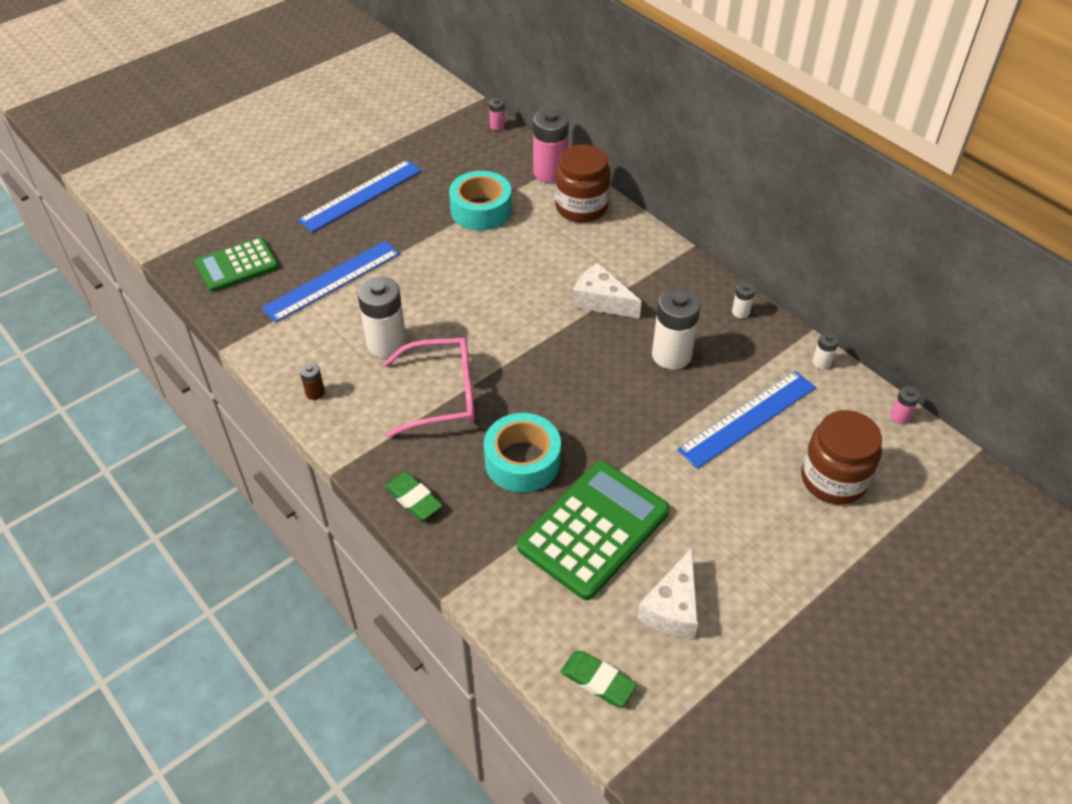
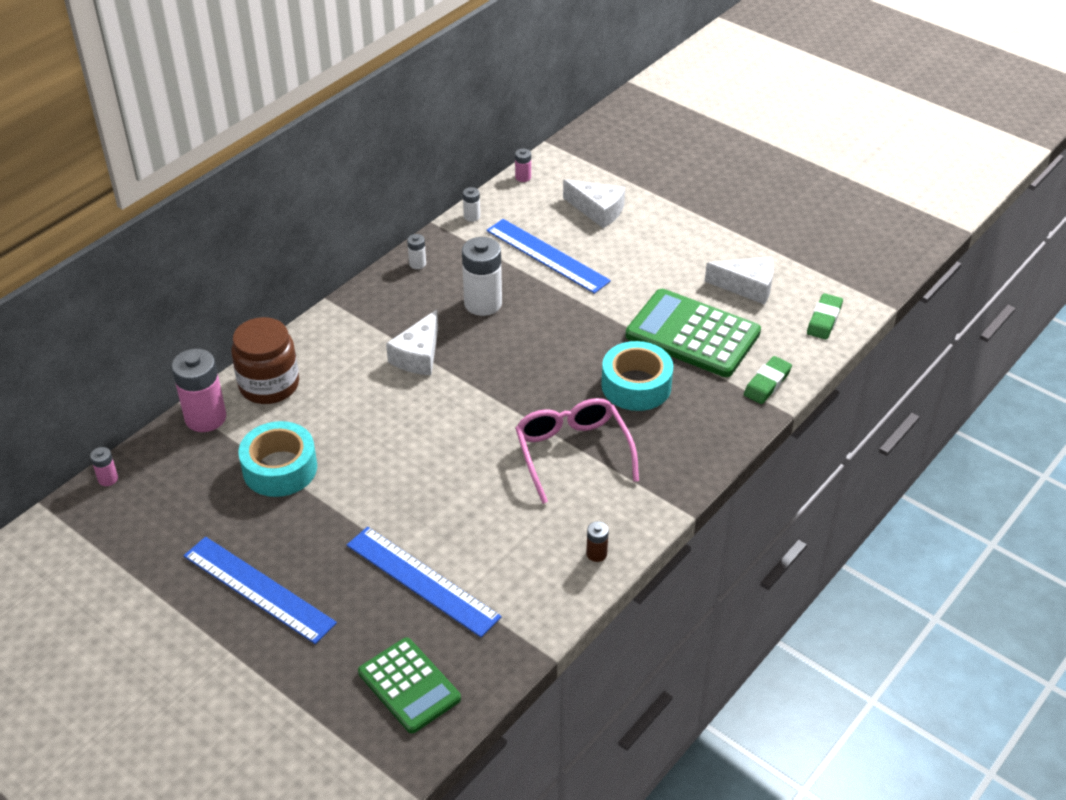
camera: 100 degrees left, 5 degrees down
white battery [358,277,407,358] -> none
green eraser [385,472,443,520] -> green eraser moved to [744,356,792,404]
brown jar [801,410,882,504] -> white cheese [563,180,625,228]

